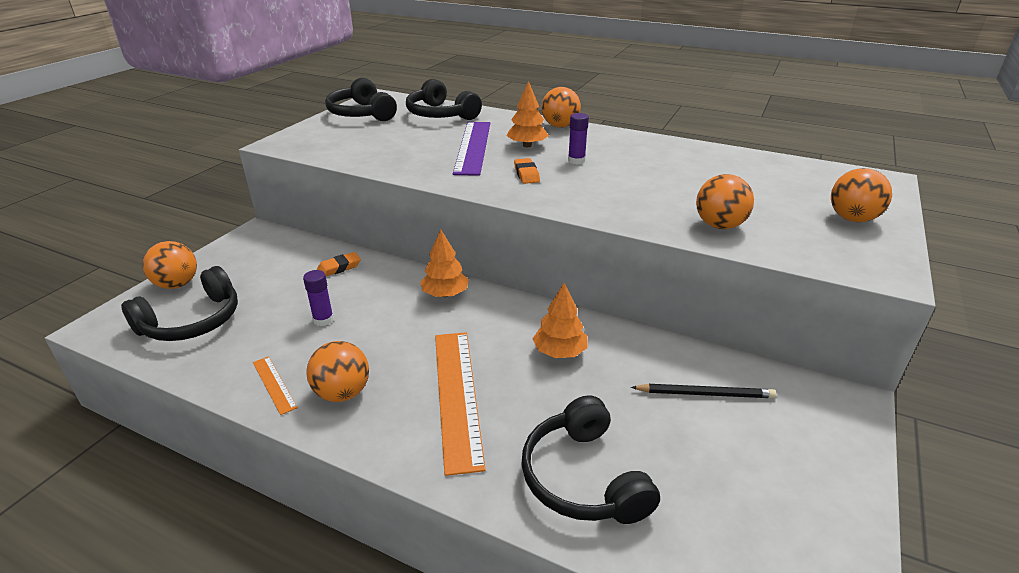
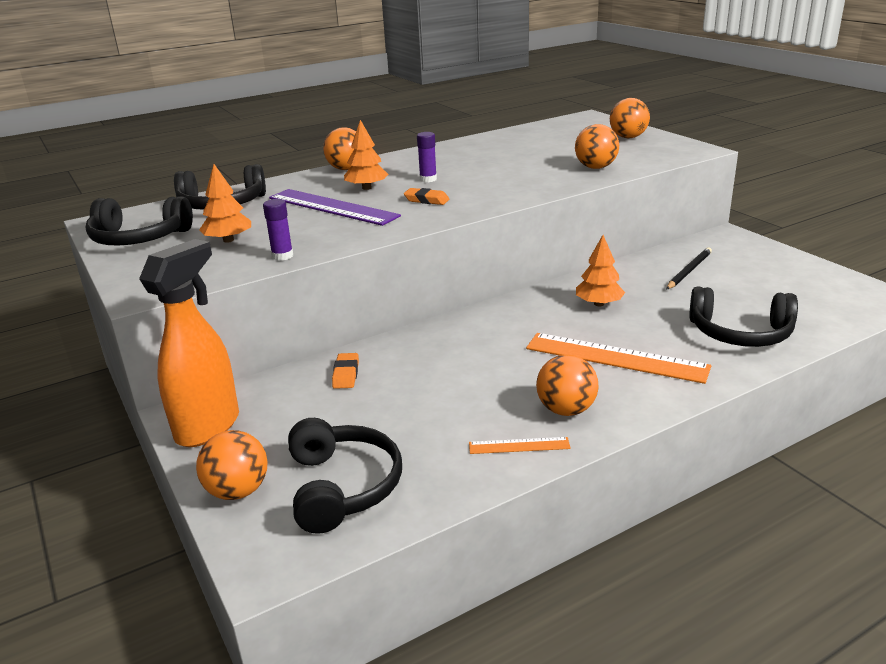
camera: 55 degrees left, 5 degrees down
purple glue stick [303,270,334,326] -> purple glue stick moved to [263,199,293,261]
orange tree [420,229,469,297] -> orange tree moved to [199,164,251,243]
none -> orange spray bottle [139,239,239,447]

